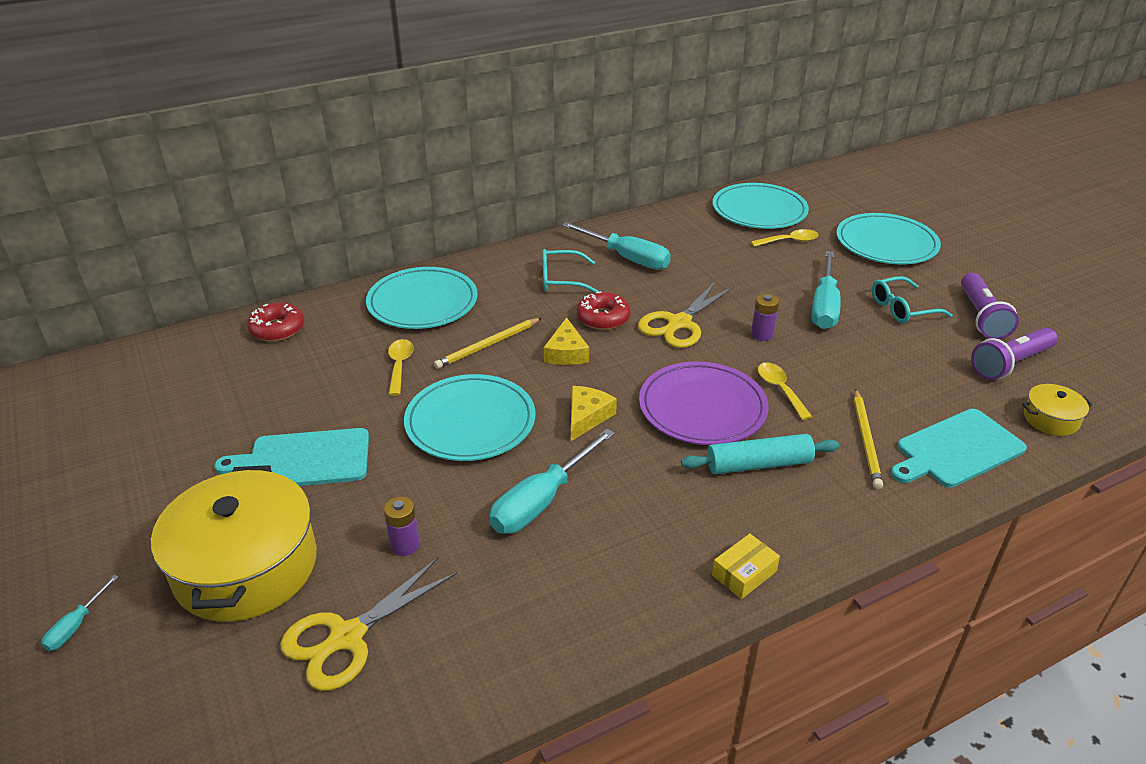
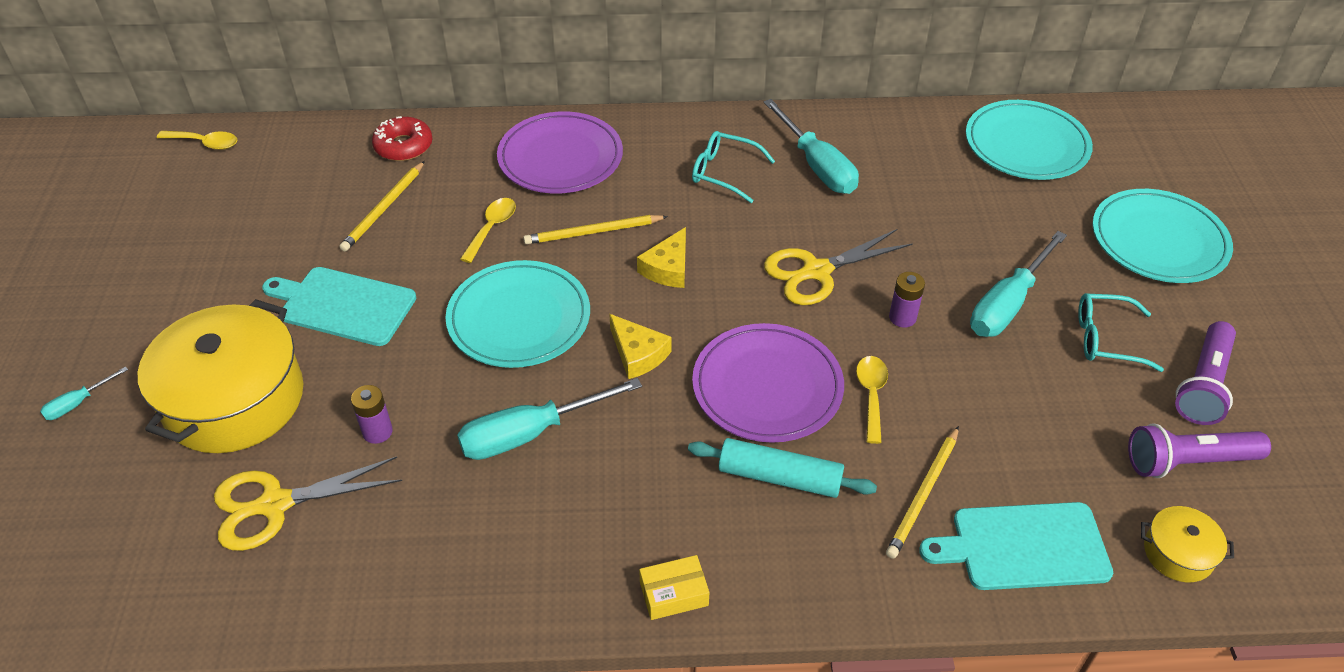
camera: 25 degrees right, 10 degrees up
turquoise plate [366,267,478,329] -> purple plate [497,112,623,193]
yellow cheese [571,386,617,441] -> yellow cheese turned 90 degrees clockwise [609,314,671,379]
red donut [577,291,631,330] -> none
yellow spoon [751,229,818,247] -> yellow spoon moved to [157,131,237,150]
none -> yellow pencil [339,161,425,252]

